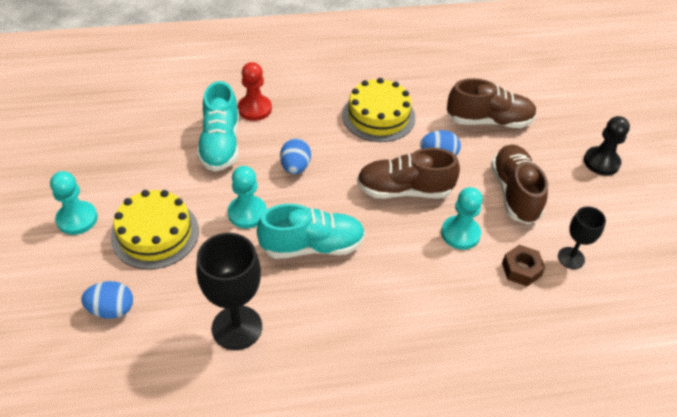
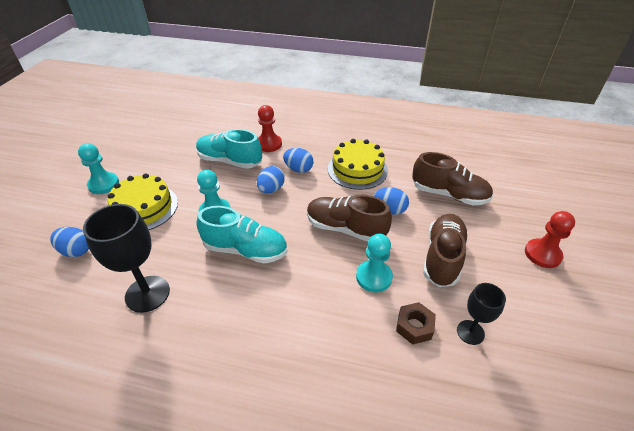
camera: 25 degrees right, 5 degrees down
turquoise shoe [197,81,239,172] -> turquoise shoe turned 90 degrees clockwise [196,129,262,169]
black pawn [584,116,630,175] -> red pawn [525,211,575,268]
none -> blue egg [283,148,313,173]

